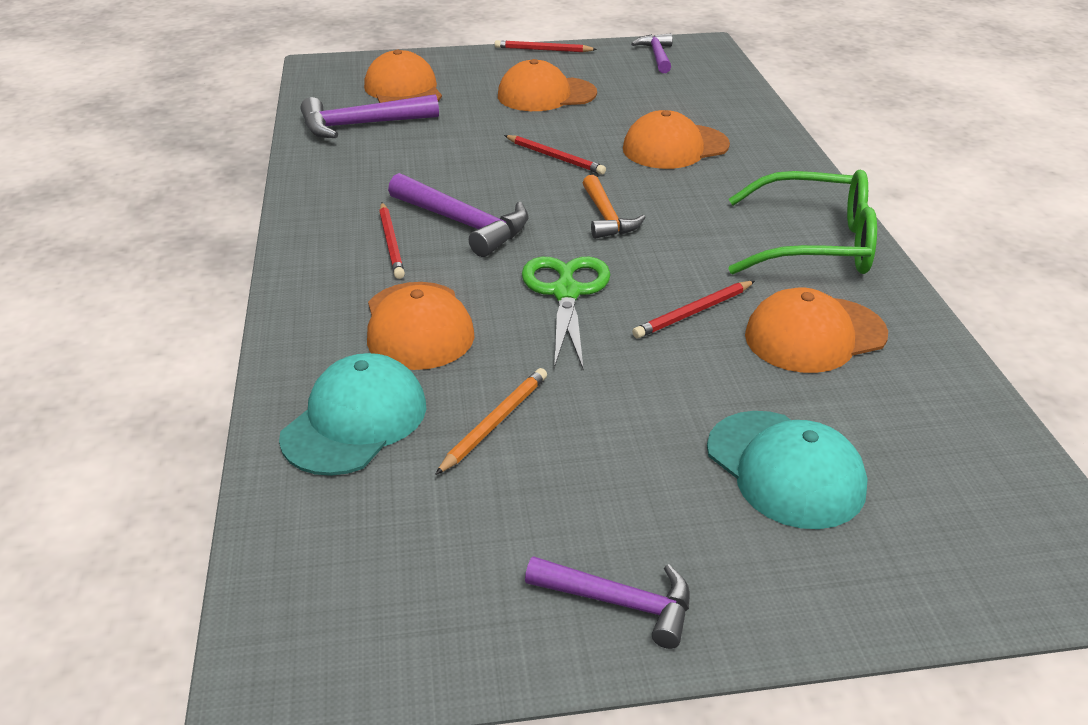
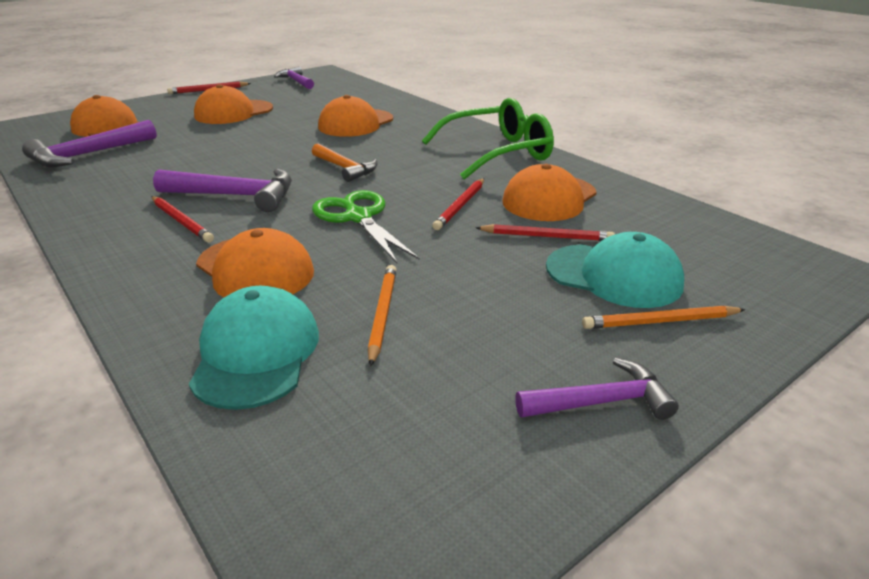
camera: 30 degrees left, 5 degrees down
red pencil [504,135,606,175] -> red pencil moved to [475,224,615,241]
none -> orange pencil [582,306,746,329]

